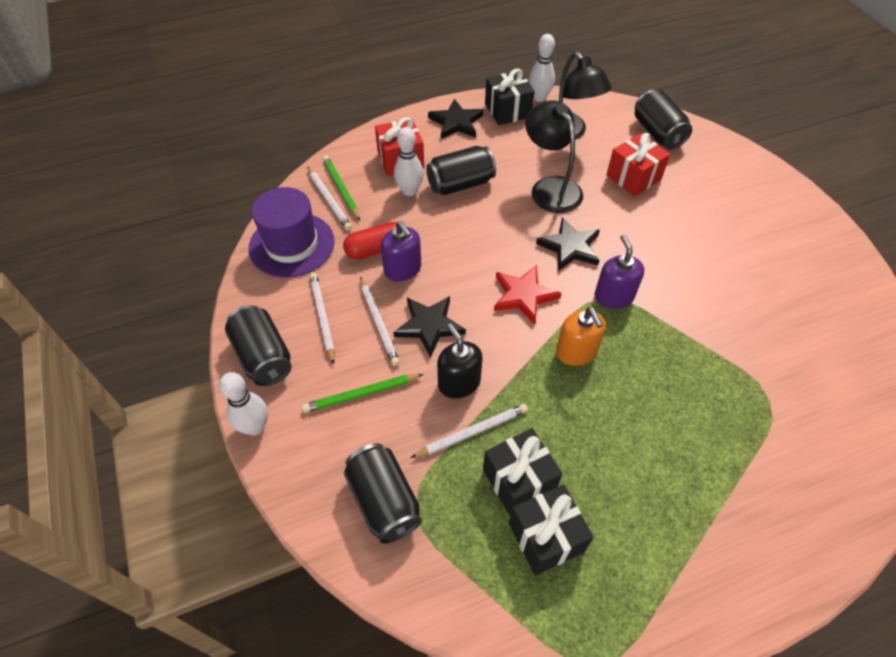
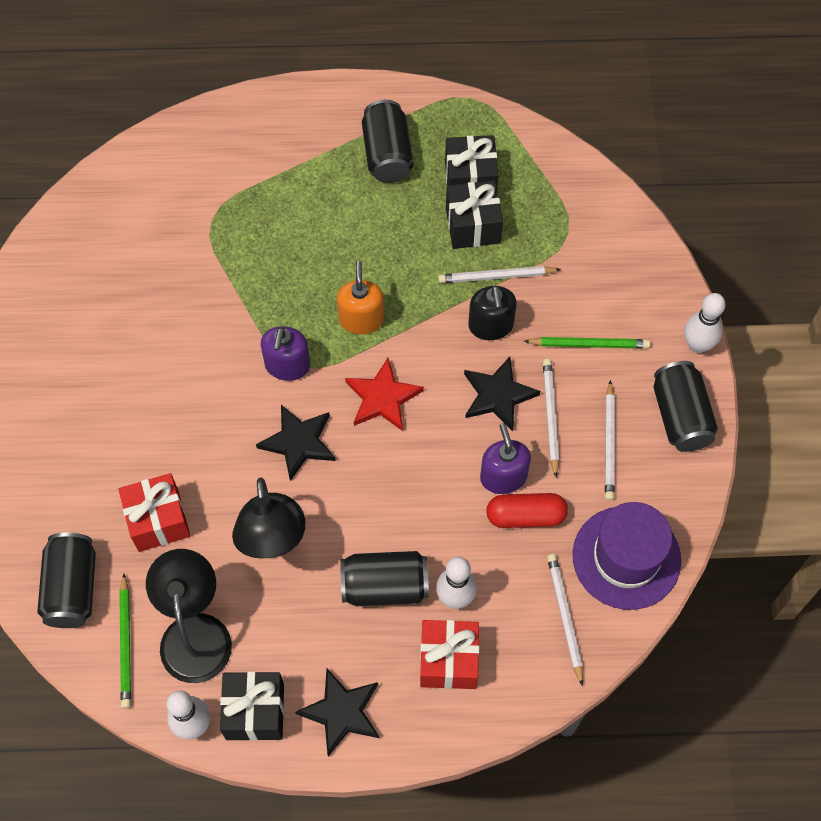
camera: 160 degrees left, 10 degrees up
green pencil [323,155,360,220] -> green pencil moved to [119,574,131,708]
black can [344,443,422,544] -> black can moved to [362,100,413,183]

